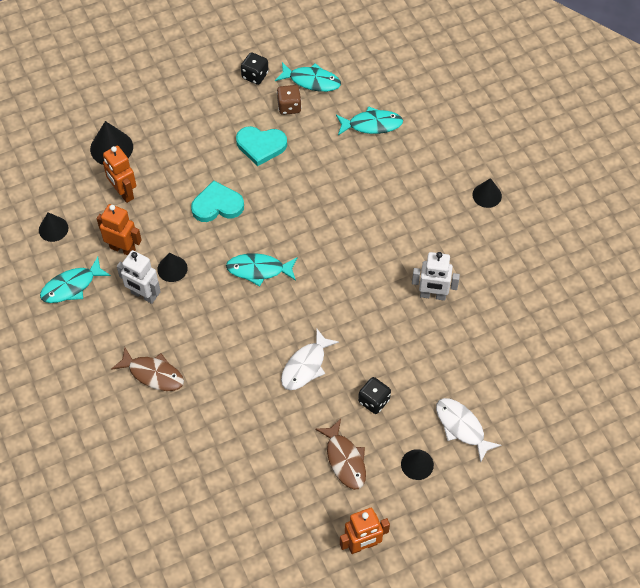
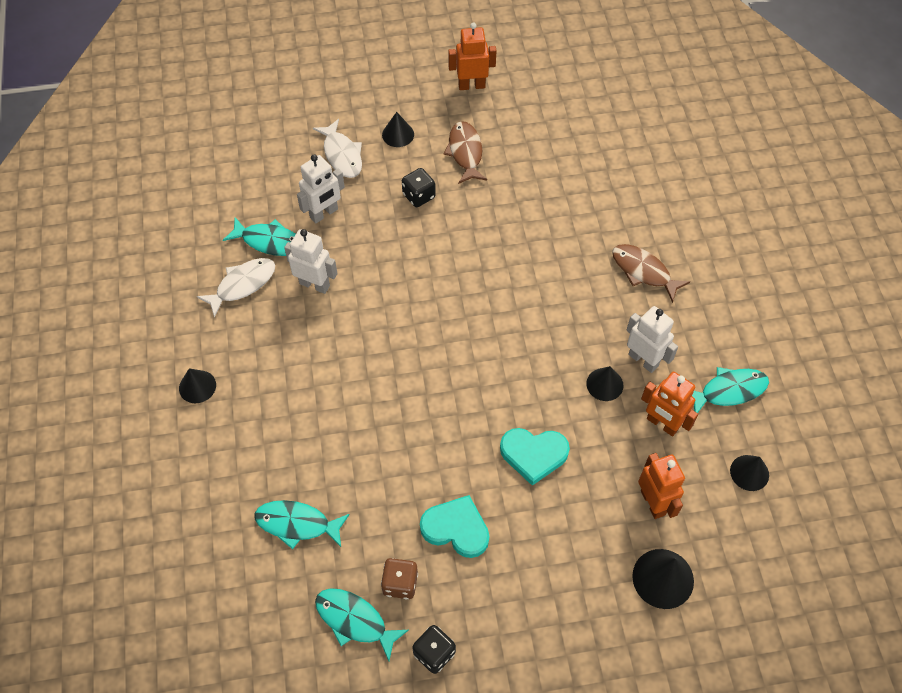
camera: 165 degrees left, 0 degrees up
turquoise fish [226,253,297,286] -> turquoise fish moved to [223,217,296,256]
white fish [281,329,339,390] -> white fish moved to [197,258,275,318]
none -> white robot [297,155,345,223]

